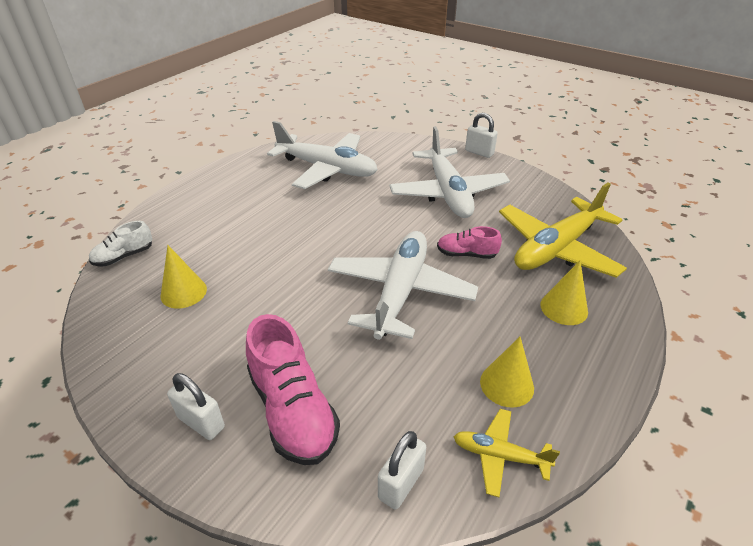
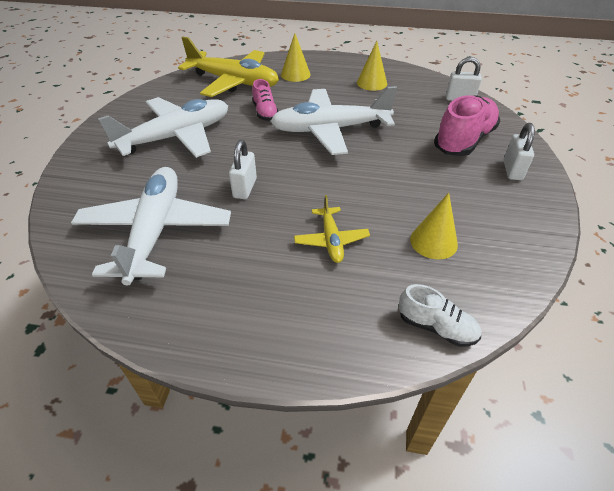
camera: 115 degrees left, 5 degrees up
yellow plane [453,409,560,497] -> yellow plane moved to [294,195,370,263]
white padlock [465,113,498,158] -> white padlock moved to [229,140,257,199]

